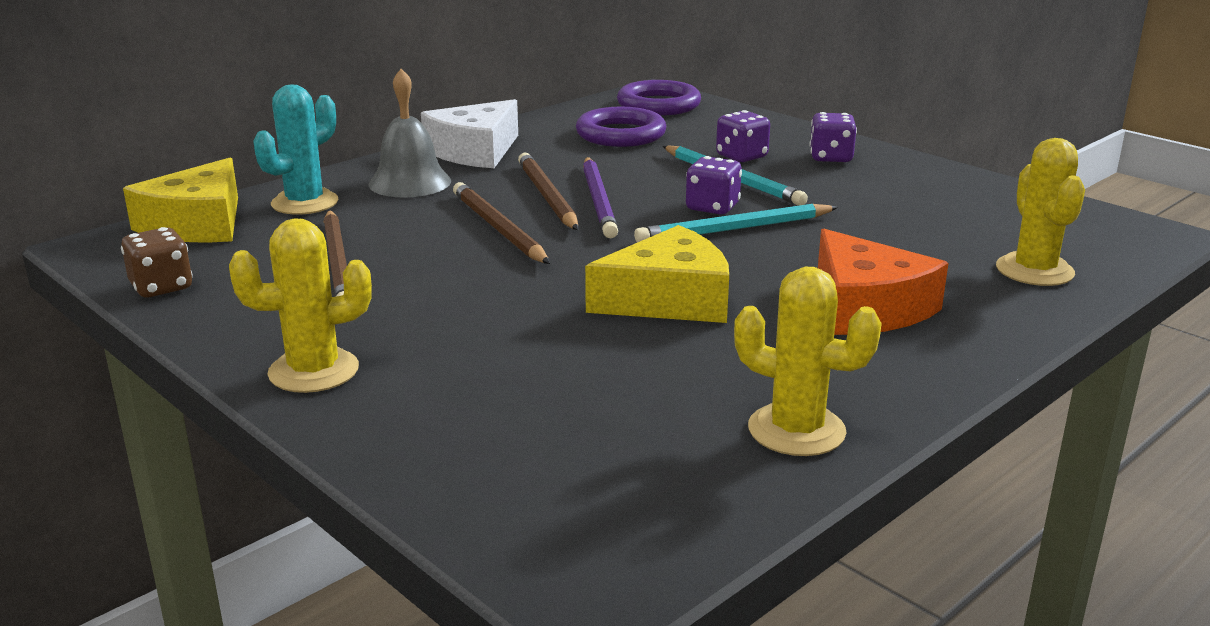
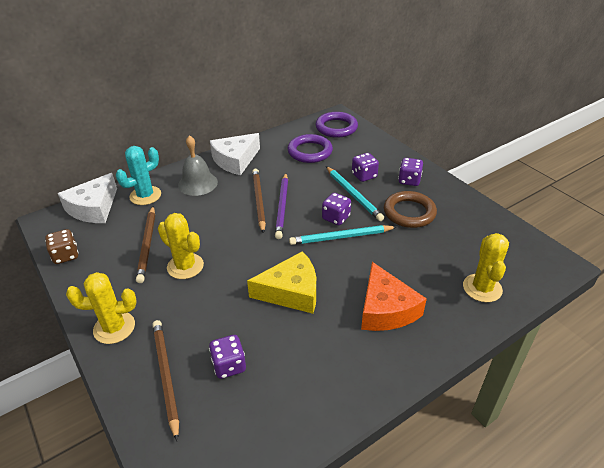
camera: 10 degrees right, 15 degrees up
yellow cheese [123,158,238,243] -> white cheese [58,173,117,223]
brown pencil [453,182,550,264] -> brown pencil moved to [152,320,179,441]
yellow cactus [734,267,882,456] -> yellow cactus moved to [158,213,204,279]
none -> purple dice [209,335,246,379]
none -> brown ring [384,191,437,228]

